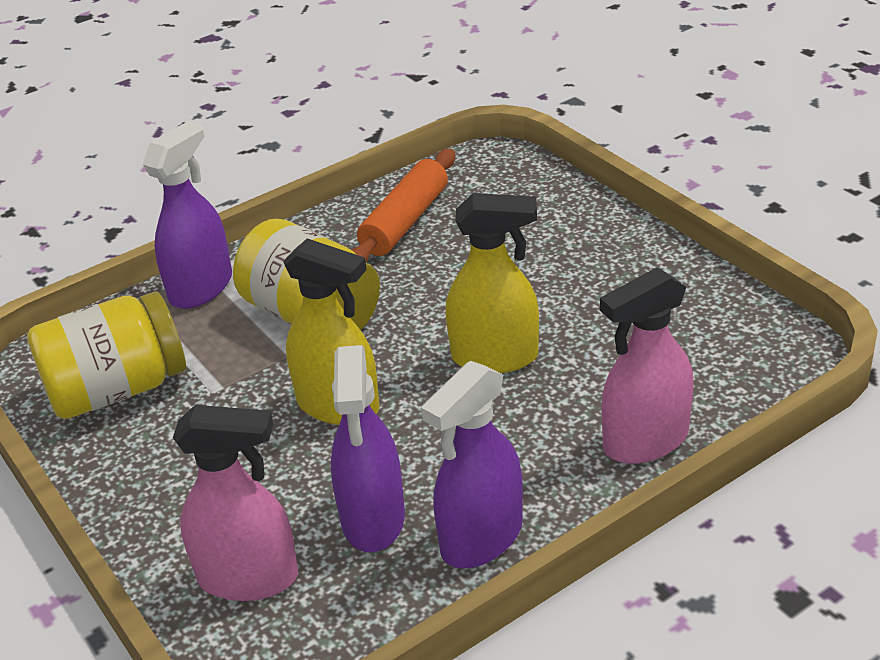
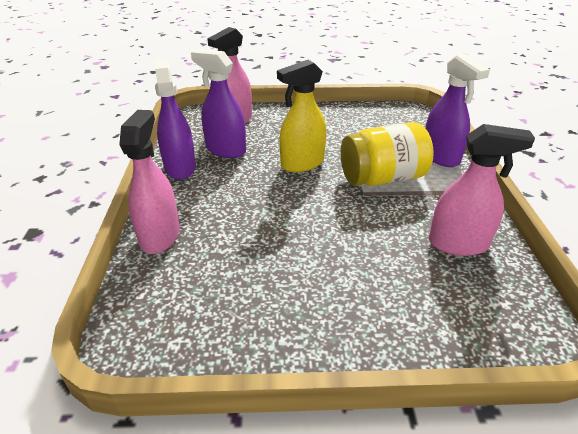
camera: 120 degrees right, 0 degrees up
yellow jar [27,292,186,419] -> none
orange rolling pin [352,149,455,263] -> pink spray bottle [429,124,535,256]
yellow spray bottle [445,193,539,373] -> none

